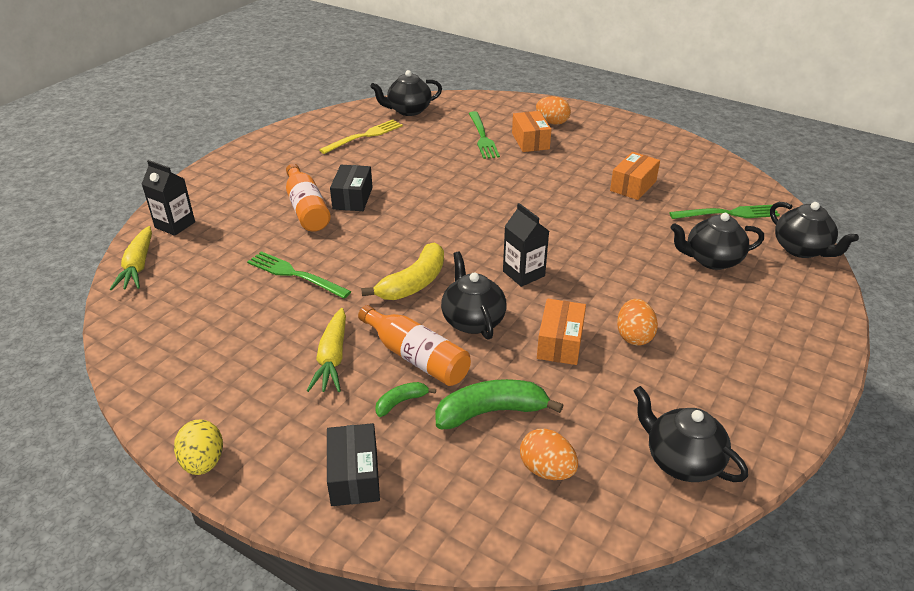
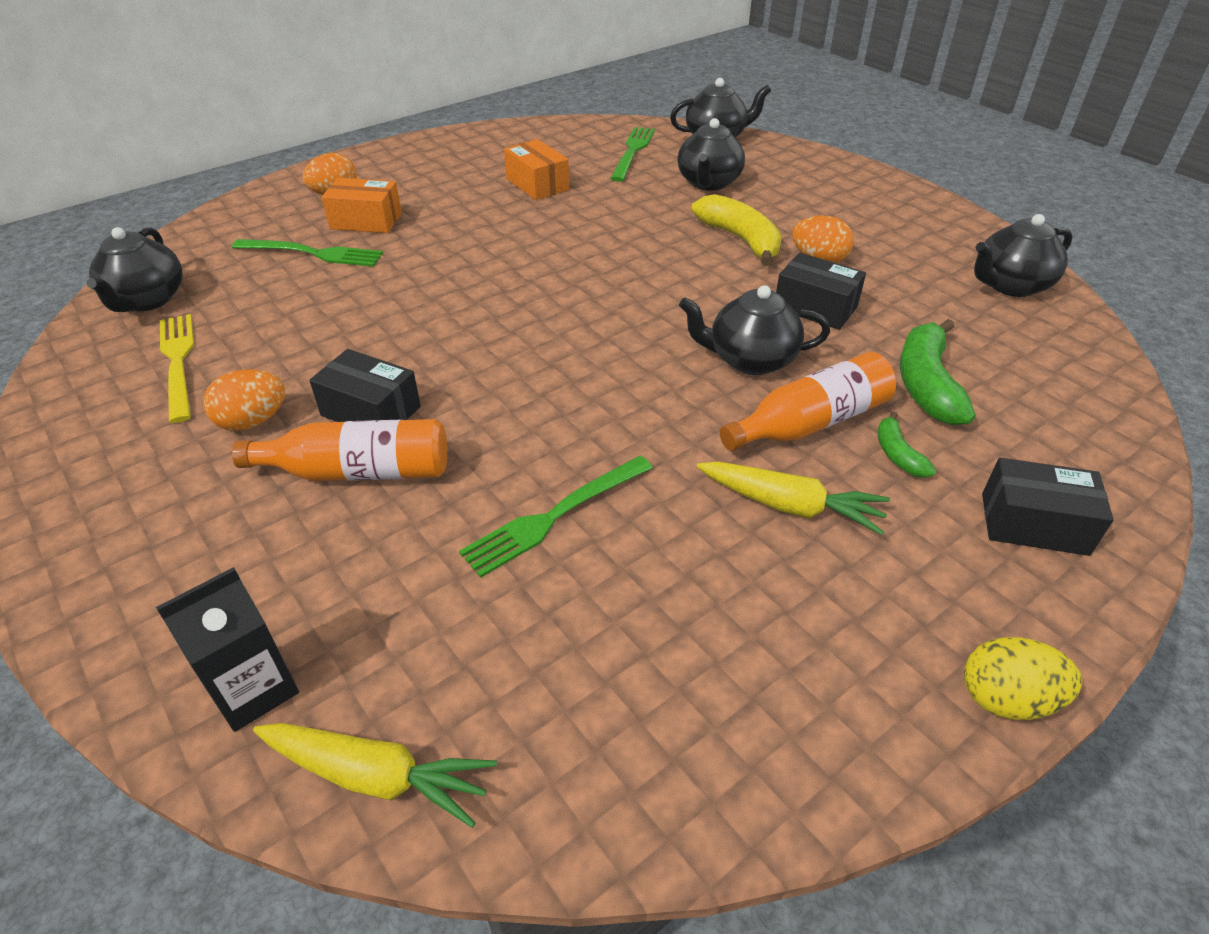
camera: 70 degrees left, 5 degrees up
yellow banana [361,242,444,300] -> yellow banana moved to [691,194,782,266]
black carton [503,203,549,287] -> none
orange egg [520,429,578,480] -> orange egg moved to [203,370,285,431]
orange box [537,299,586,365] -> black box [776,253,866,330]

